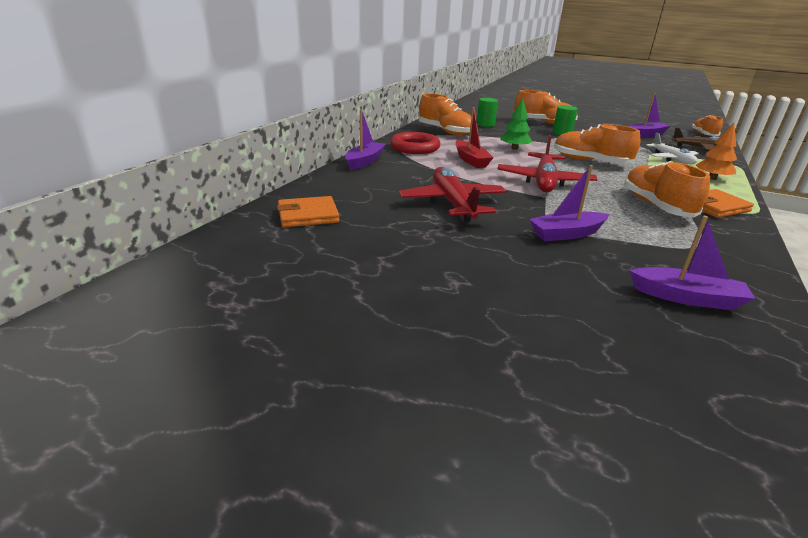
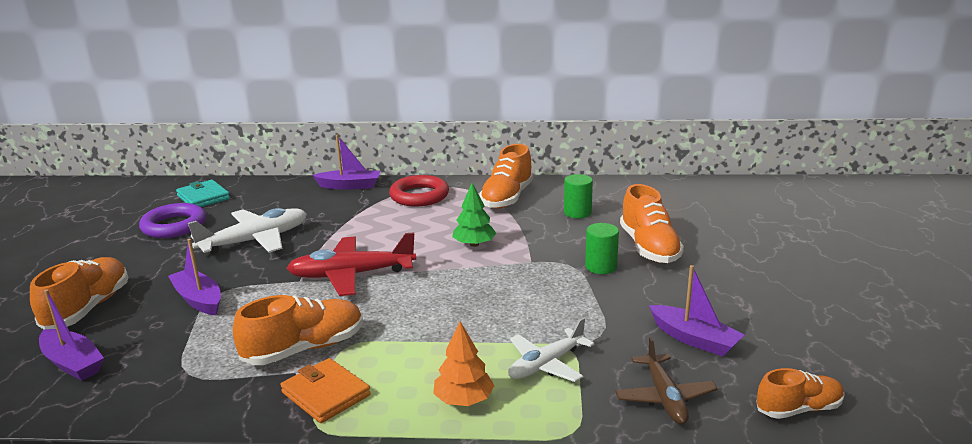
camera: 70 degrees right, 5 degrees down
orange wallet [277,196,339,227] -> turquoise wallet [176,180,230,207]
red plane [399,167,507,222] -> white plane [188,208,307,254]
red boat [456,107,494,168] -> none
orange shoe [554,124,640,164] -> orange shoe moved to [30,257,128,329]
purple boat [629,216,755,310] -> purple boat turned 45 degrees counterclockwise [39,290,104,381]
none -> purple ring [139,203,206,238]

